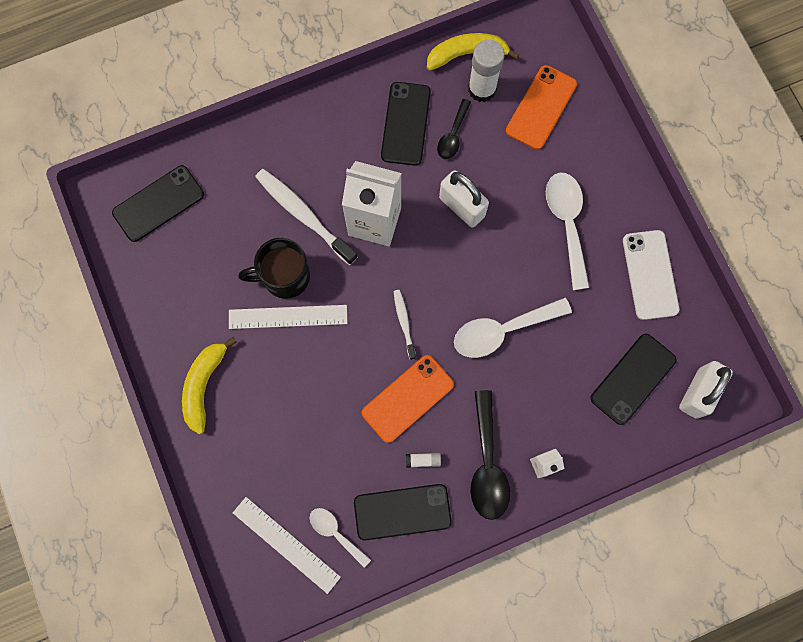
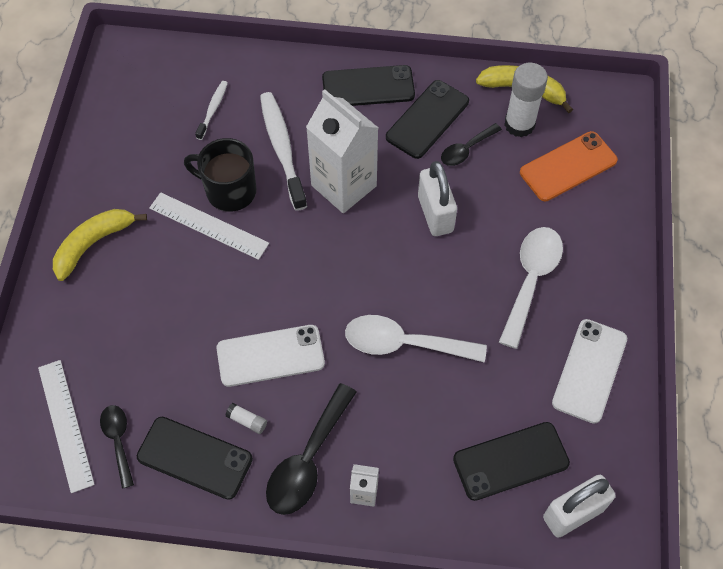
camera: 30 degrees right, 15 degrees down
black phone [112,165,204,242] -> black phone moved to [322,65,415,106]
white spoon [310,508,371,568] -> black spoon [100,405,134,489]
orange phone [362,355,454,443] -> white phone [217,325,325,387]
white toothbrush [394,290,416,360] -> white toothbrush moved to [195,81,228,140]

